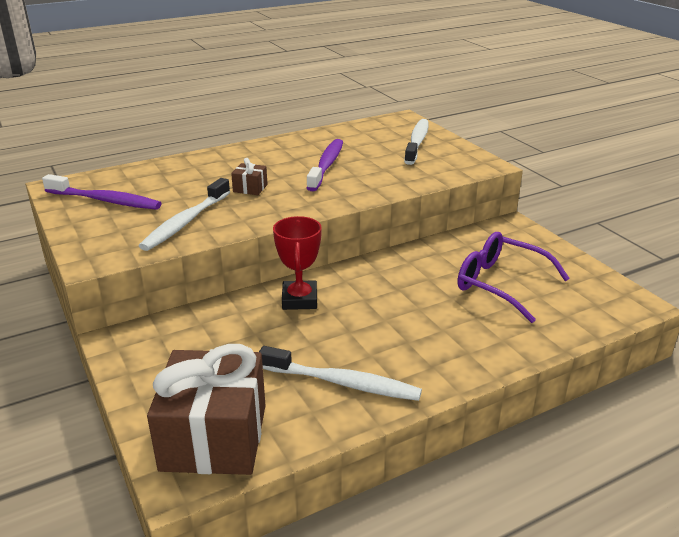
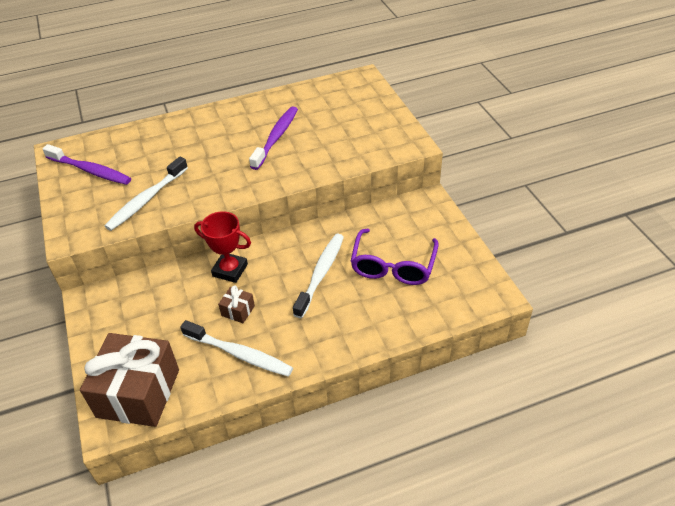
camera: 10 degrees right, 15 degrees up
brown gift [231,158,267,195] -> brown gift moved to [218,285,255,323]
red trophy [273,216,322,310] -> red trophy turned 75 degrees counterclockwise [194,212,251,283]
white toothbrush [404,119,429,165] -> white toothbrush moved to [293,234,344,318]
purple glasses [457,232,570,323] -> purple glasses turned 120 degrees counterclockwise [350,229,439,285]

